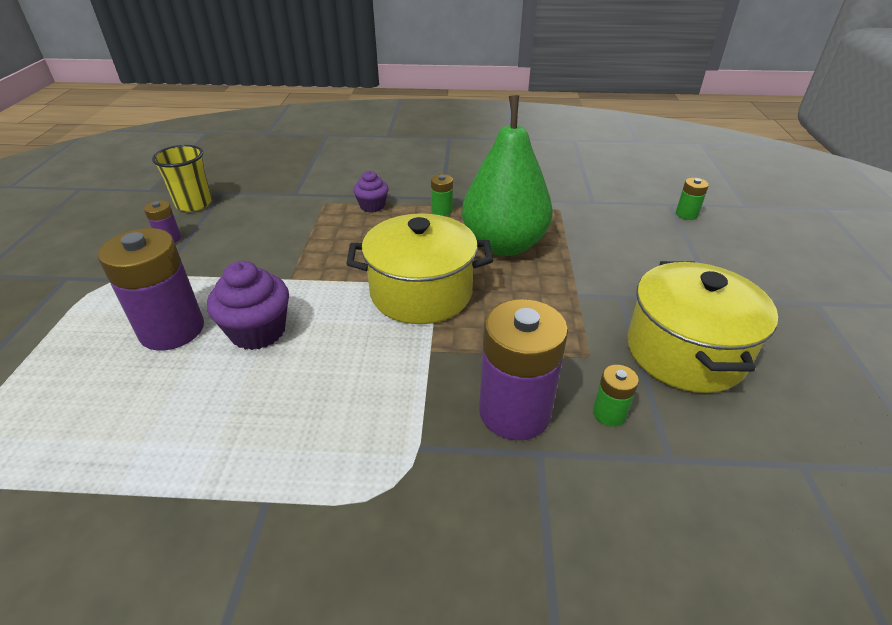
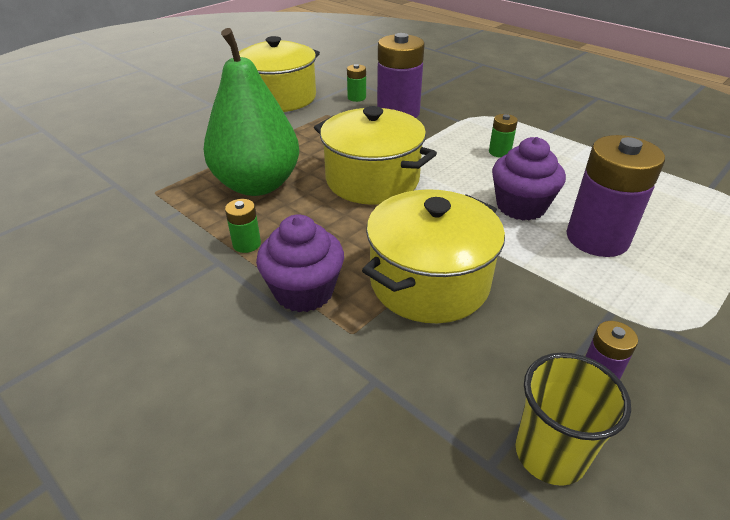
camera: 140 degrees left, 0 degrees up
purple cupcake [353,171,389,213] -> purple cupcake [256,214,344,312], size x1.63
green battery [676,178,709,220] -> green battery moved to [489,114,518,158]
none -> yellow pot [362,189,505,323]

